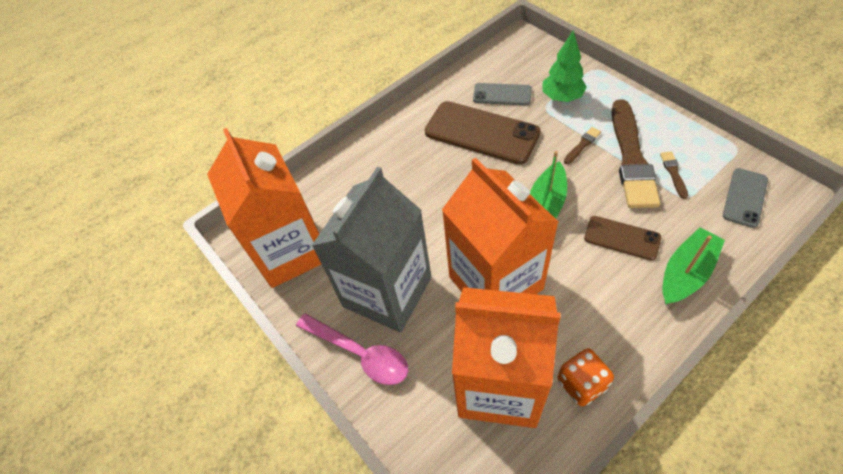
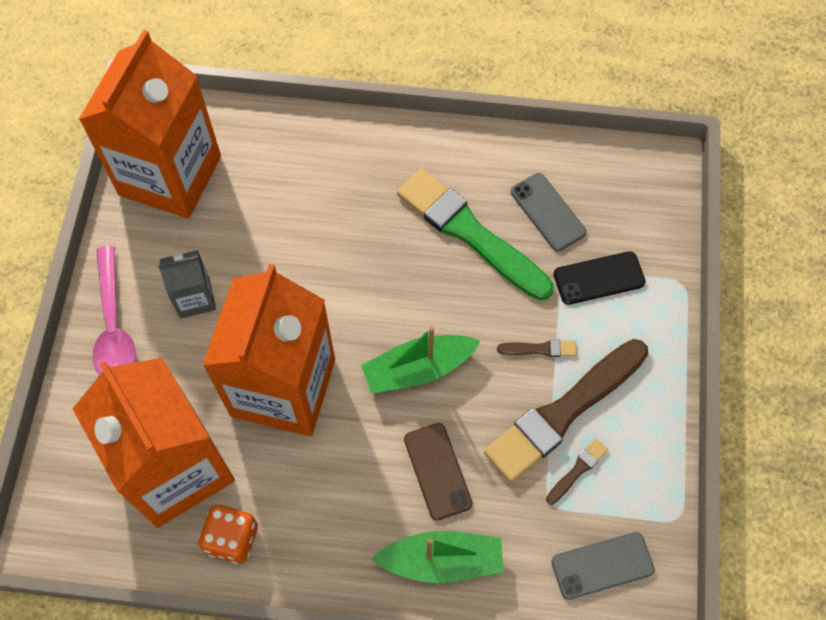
camera: 40 degrees right, 10 degrees up
grey carton [312,167,432,333] -> grey carton [158,250,216,318], size x0.44
brown phone [425,101,541,165] -> green brush [397,168,553,301]
green tree [543,30,587,102] -> black phone [554,251,646,305]

